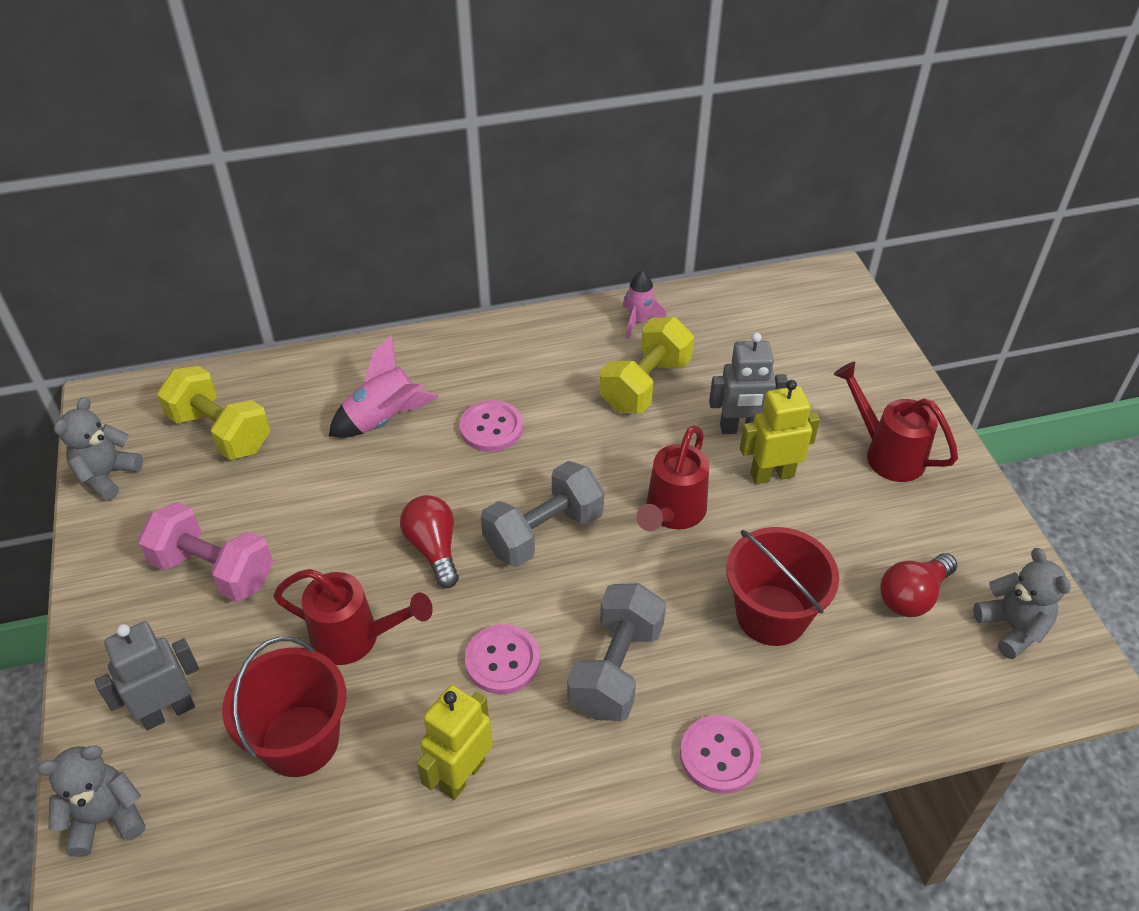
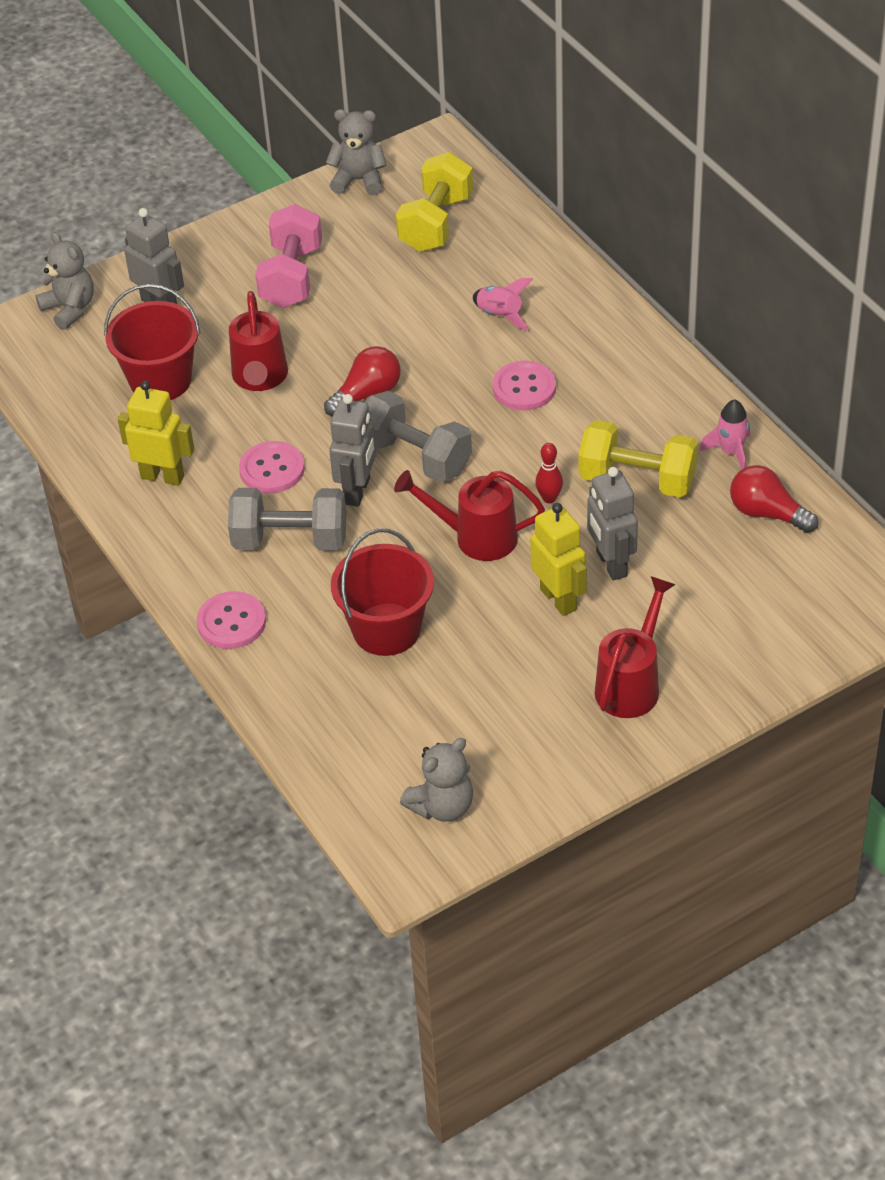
camera: 75 degrees right, 0 degrees up
pink rocket [329,335,439,438] -> pink rocket [473,278,533,331], size x0.66
red light bulb [880,553,957,617] -> red light bulb moved to [730,465,818,533]
none -> grey robot [329,394,377,507]
none -> red bowling pin [535,443,563,503]

